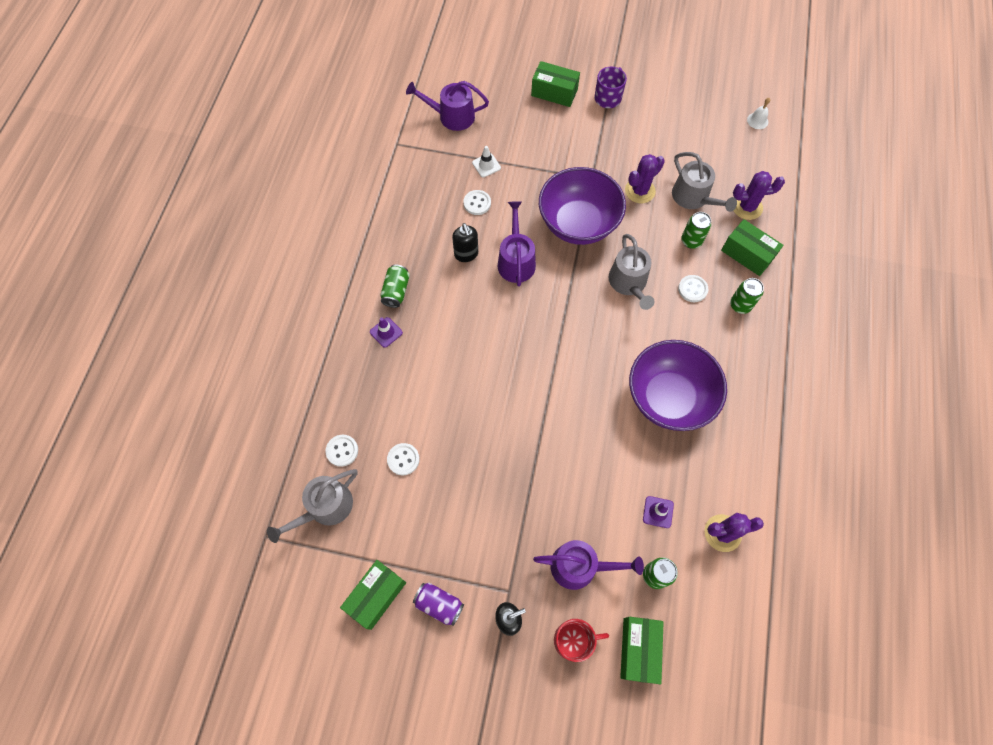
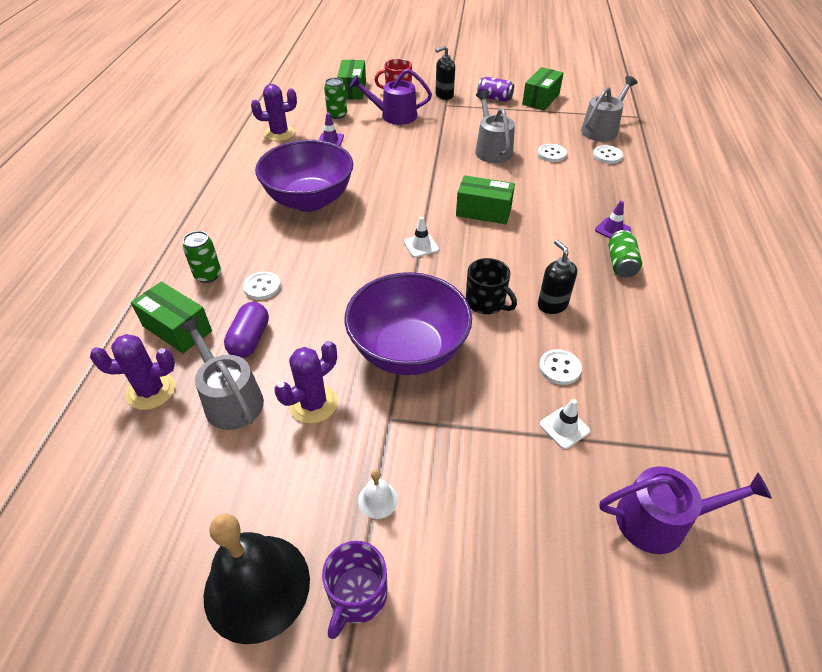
camera: 175 degrees right, 20 degrees down
purple watering can [498,201,536,287] -> black mug [466,258,517,314]
green box [531,61,580,107] -> green box moved to [456,175,515,224]
grey watering can [609,234,655,310] -> grey watering can moved to [475,90,515,163]
green can [681,212,711,249] -> purple capsule [224,302,269,358]
white bell [747,98,770,129] -> white bell moved to [358,470,398,519]
none -> black bell [204,514,310,644]
none -> white traffic cone [404,217,439,257]

